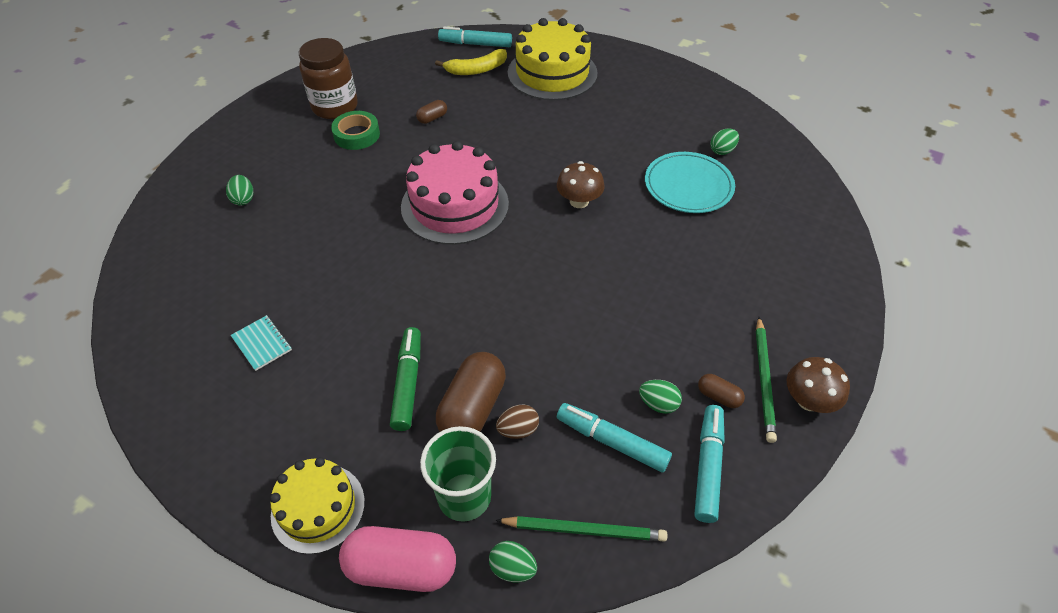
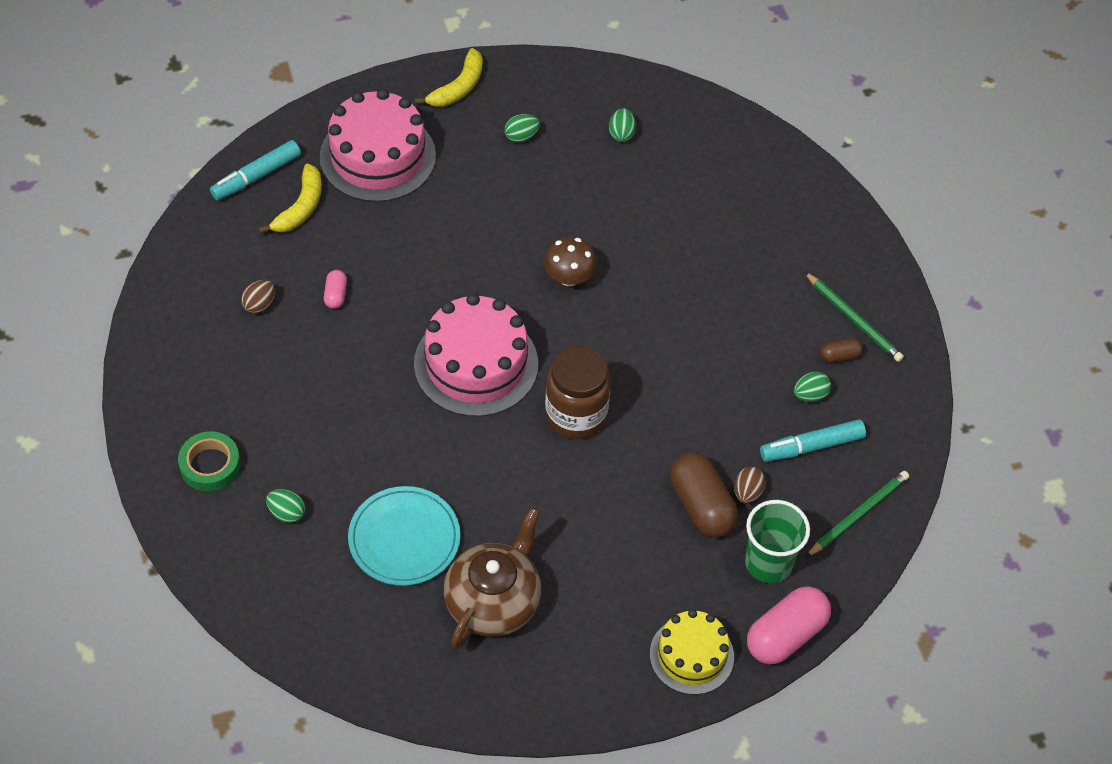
camera: 50 degrees left, 5 degrees up
turquoise notebook [231,315,292,371] -> brown teapot [444,508,541,649]
brown jar [299,38,358,119] -> brown jar moved to [545,346,611,439]
green tape [331,111,380,150] -> green tape moved to [178,431,241,492]
green marker [390,327,421,431] -> none
brown capsule [416,100,447,124] -> pink capsule [324,270,347,309]
green egg [489,541,537,582] -> green egg moved to [504,114,540,143]
yellow cake [508,18,597,100] -> pink cake [320,89,436,202]
turquoise plate [645,152,735,213] -> turquoise plate moved to [348,486,460,586]
turquoise marker [694,405,725,523] -> none
brown mushroom [787,357,850,413] -> none
none -> brown egg [241,280,275,314]
none -> yellow banana [415,48,483,107]

